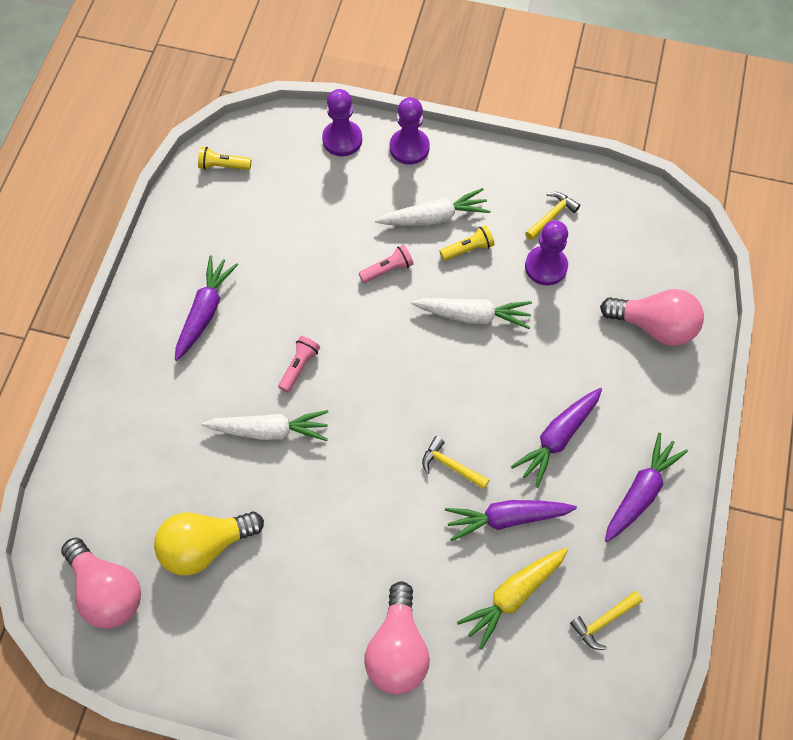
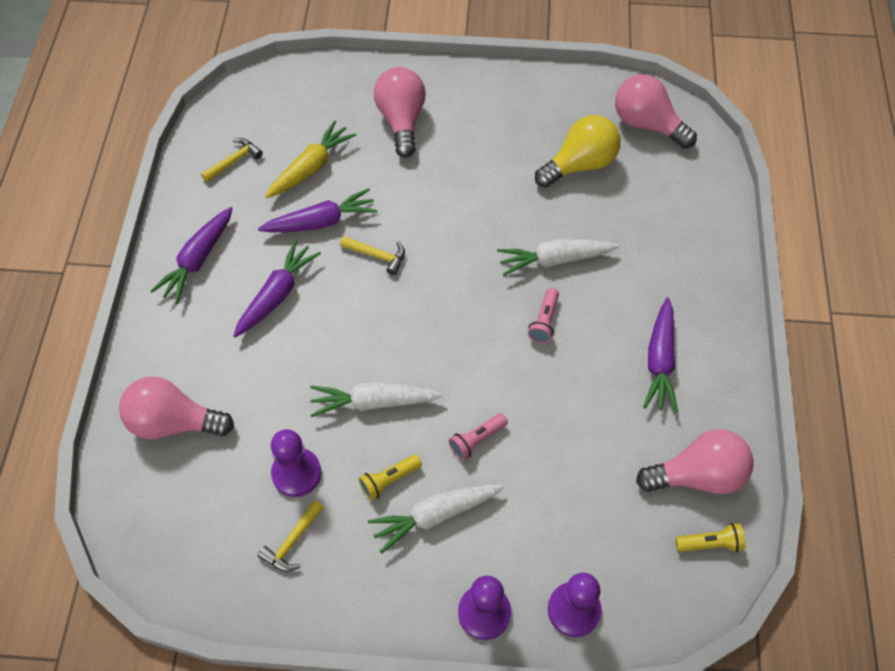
camera: 170 degrees right, 5 degrees down
none -> pink light bulb [636,429,754,494]

